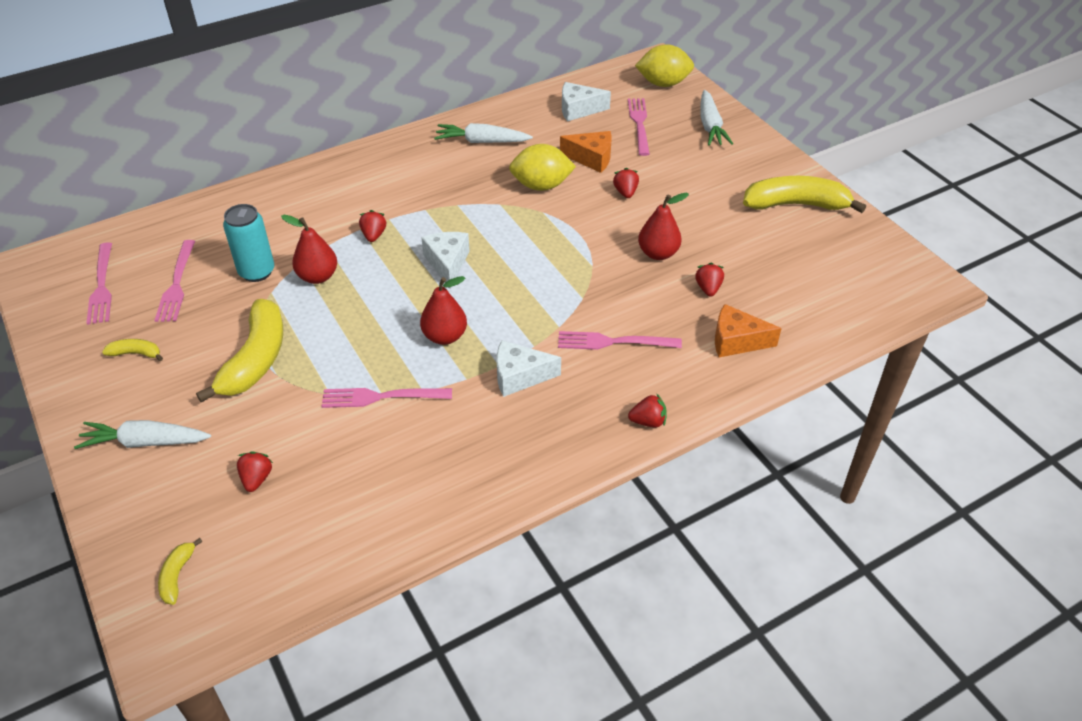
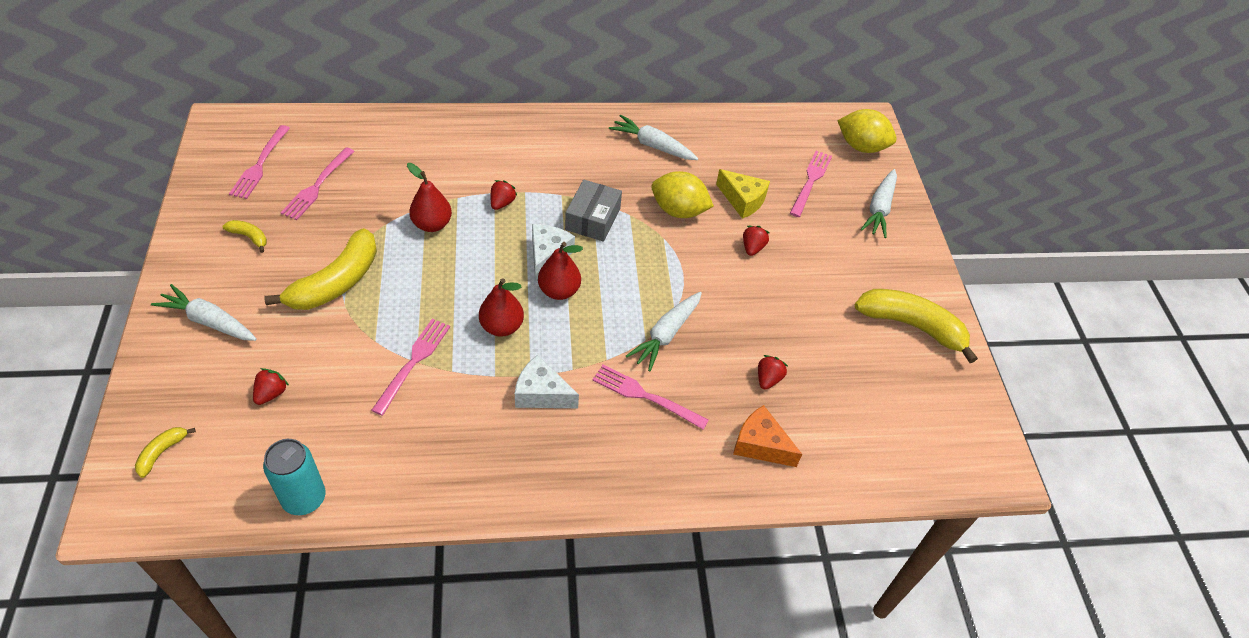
camera: 20 degrees right, 5 degrees up
turquoise can [223,204,274,282] -> turquoise can moved to [263,439,325,515]
pink fork [321,388,452,408] -> pink fork turned 90 degrees clockwise [371,319,450,416]
orange cheese [560,131,612,173] -> yellow cheese [716,169,770,219]
white cheese [562,82,611,122] -> none
red strawberry [628,394,667,427] -> none
red pear [638,193,689,260] -> red pear moved to [538,242,583,300]
none -> grey box [565,180,622,242]
none -> white carrot [626,292,702,371]

